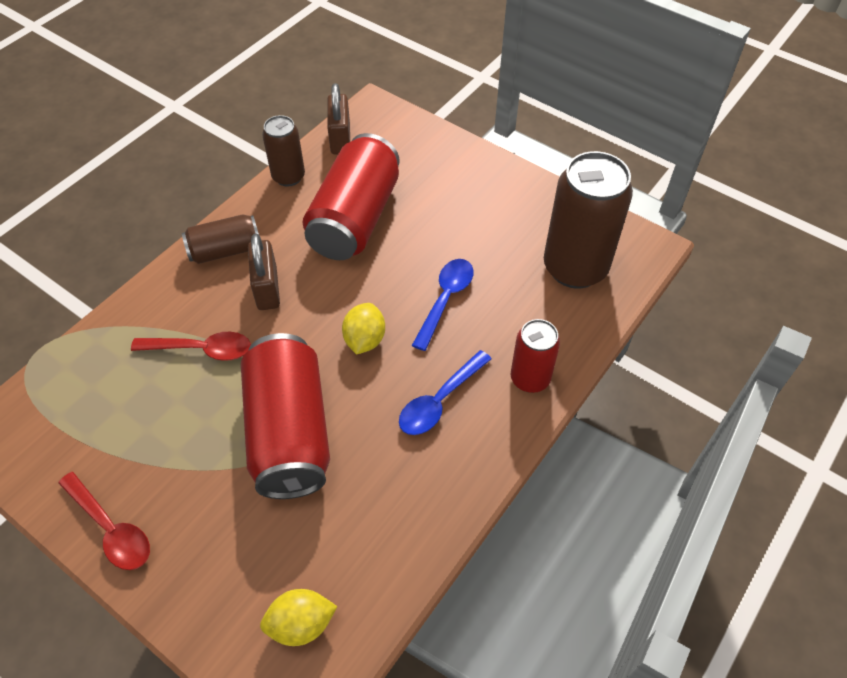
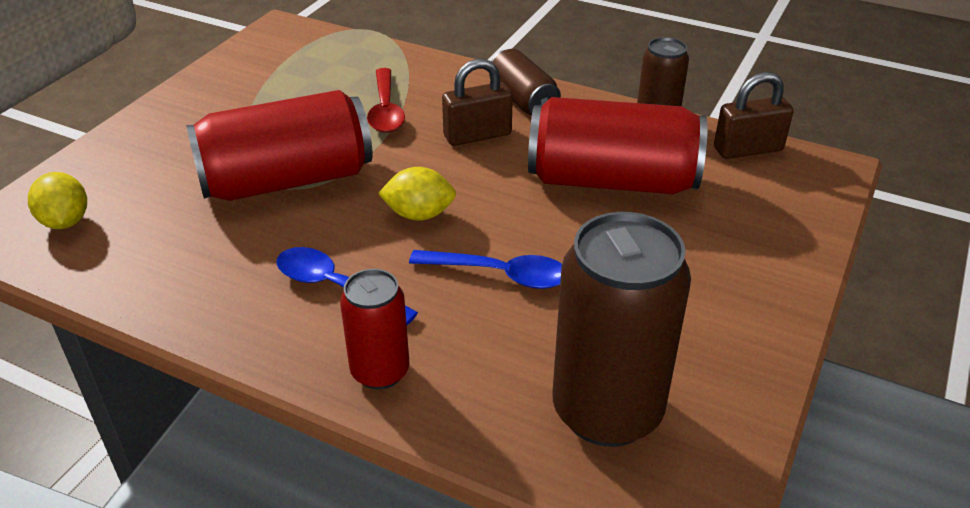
camera: 80 degrees right, 15 degrees down
red spoon [58,472,150,570] -> none

